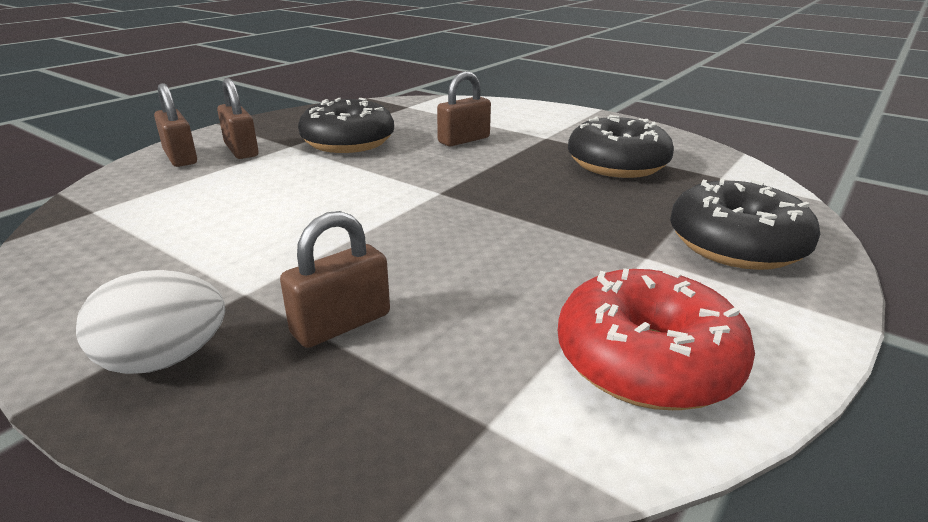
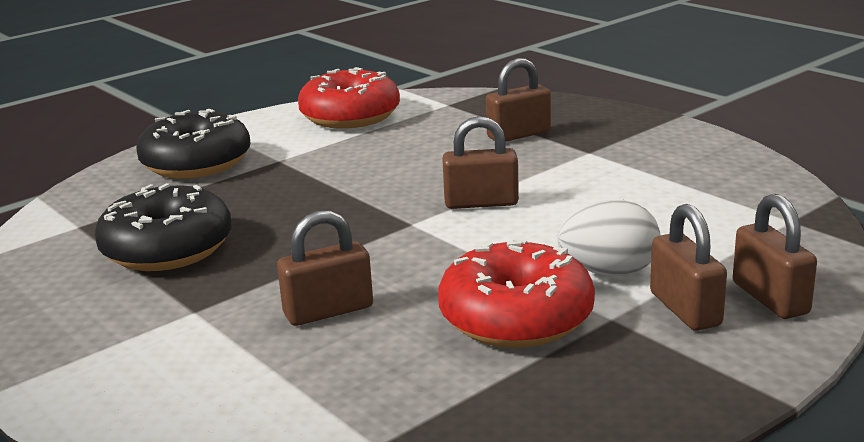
camera: 165 degrees left, 5 degrees down
white egg [76,270,225,374] -> white egg moved to [558,200,661,276]
black donut [298,98,394,153] -> red donut [438,238,595,348]
none -> brown padlock [442,116,519,209]

